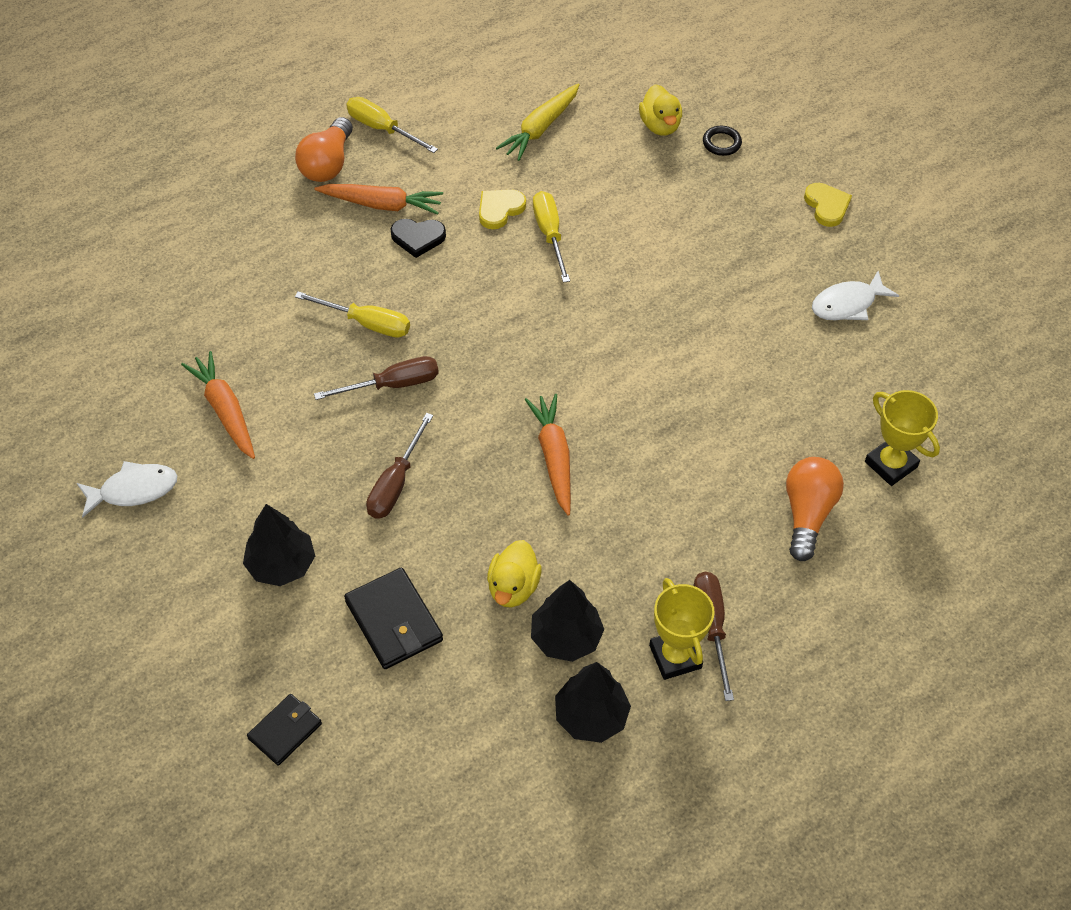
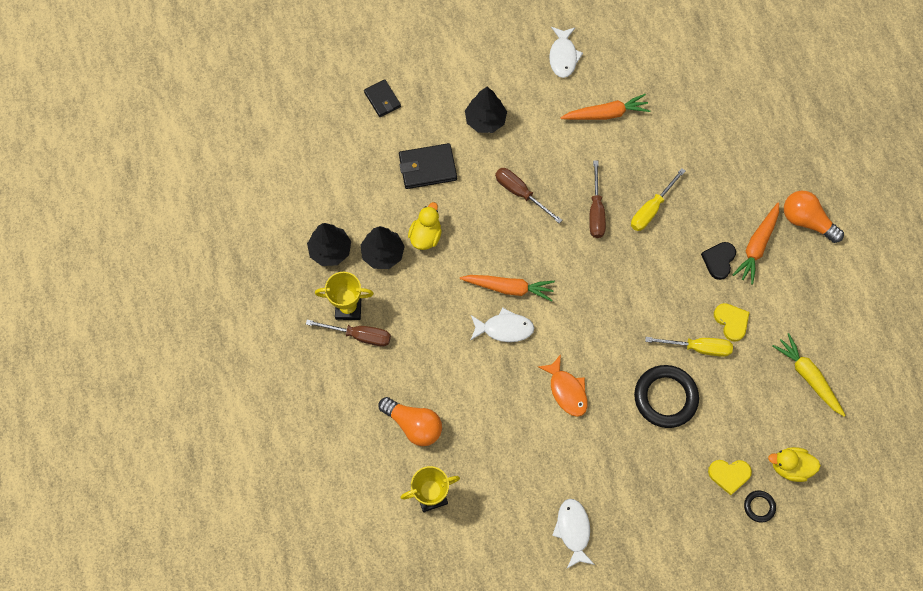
camera: 110 degrees right, 15 degrees up
yellow screwdriver [346,97,438,153] -> none
yellow duck [487,540,542,607] -> yellow duck turned 75 degrees clockwise [408,202,442,250]
yellow heart [804,183,852,227] -> yellow heart moved to [708,460,752,495]
none -> white fish [470,307,534,342]
none -> orange fish [538,355,588,417]
none -> black ring [634,365,699,428]

